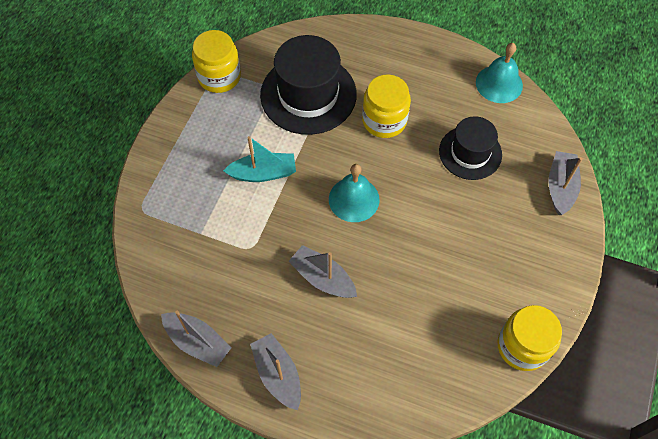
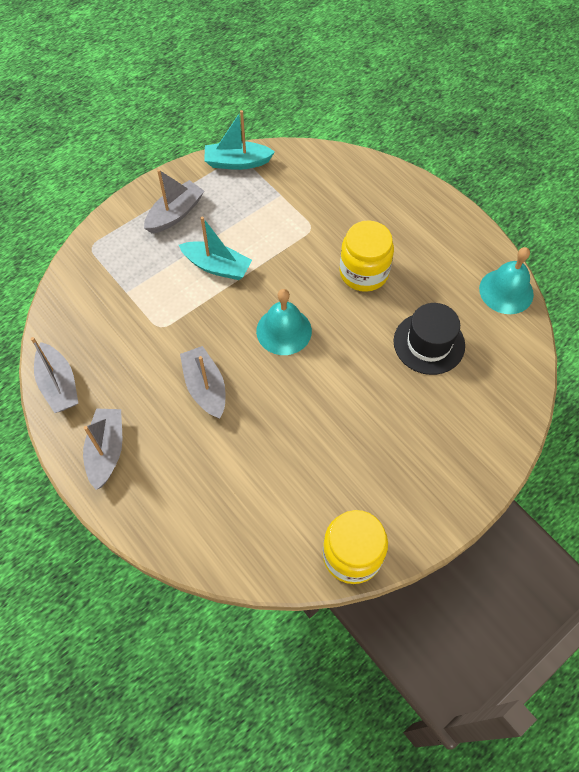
camera: 30 degrees right, 0 degrees up
yellow jar [192,30,241,93] -> turquoise boat [204,110,275,170]
black hat [260,35,357,135] -> none
grey boat [548,151,583,215] -> grey boat moved to [144,169,204,233]

